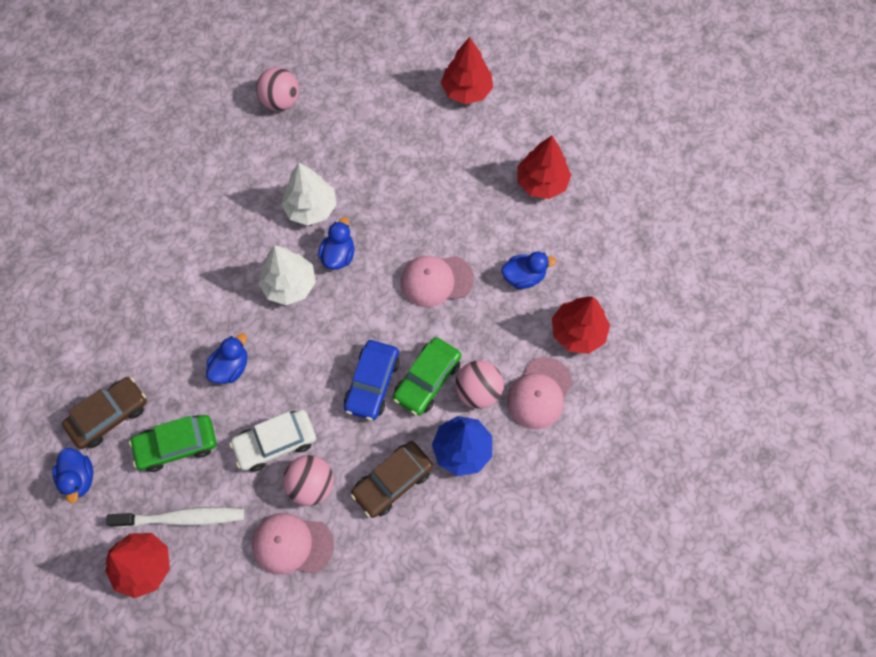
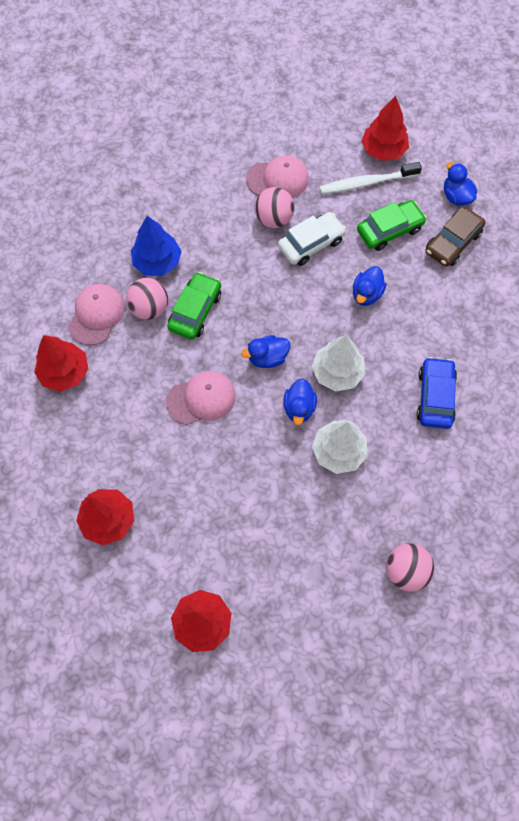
camera: 170 degrees right, 0 degrees up
blue car [344,340,400,420] -> blue car moved to [417,357,457,429]
brown car [351,441,433,518] -> none
blue duck [501,252,556,289] -> blue duck moved to [241,335,290,368]

